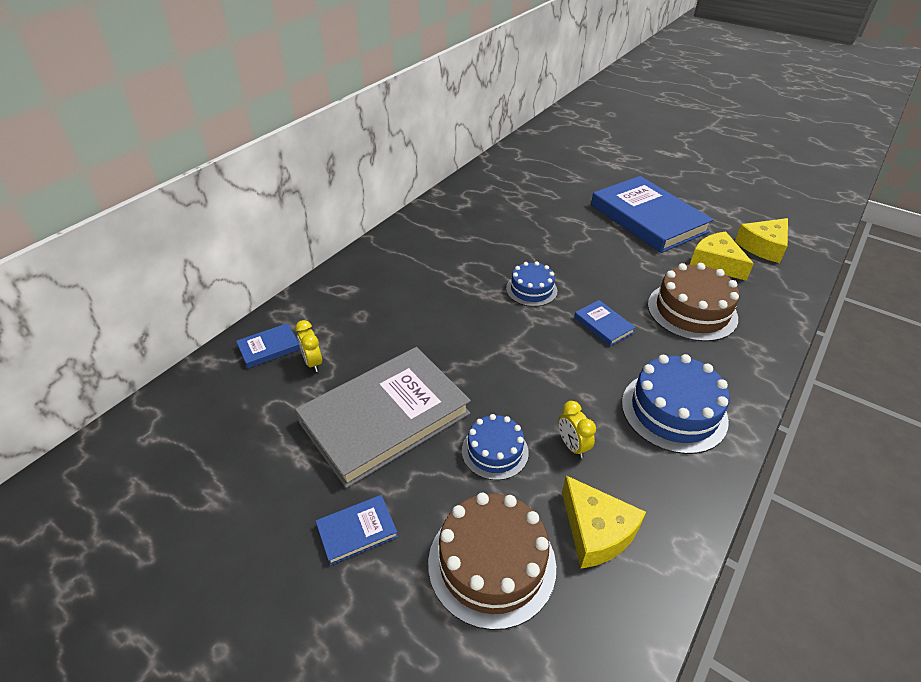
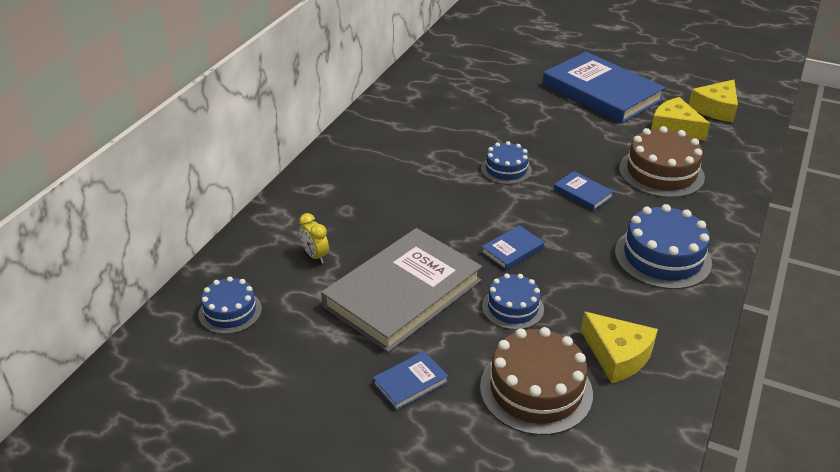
camera: 10 degrees left, 5 degrees down
blue book [236,323,300,368] -> blue book moved to [481,225,544,270]
yellow clock [558,401,596,459] -> none
none -> blue cake [199,277,262,334]

